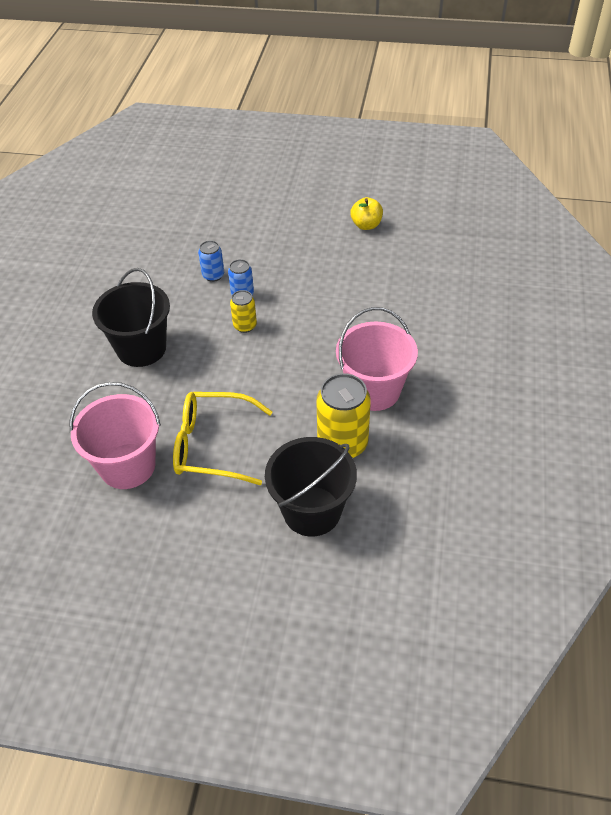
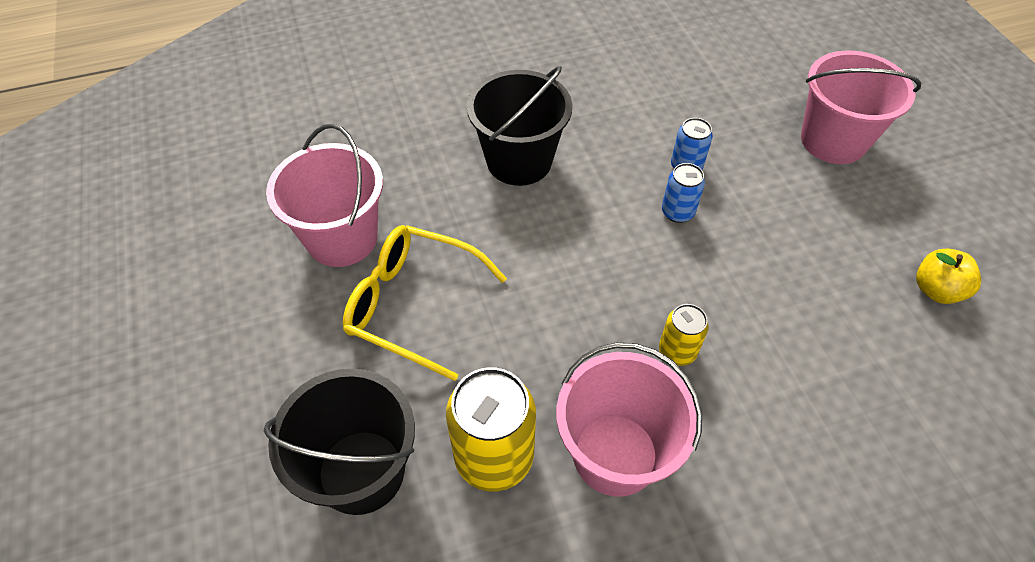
camera: 60 degrees right, 5 degrees up
yellow glasses [173,392,272,485] -> yellow glasses turned 45 degrees counterclockwise [343,225,507,381]
yellow can [230,290,257,333] -> yellow can moved to [659,304,709,366]
none -> pink bucket [801,50,921,164]

